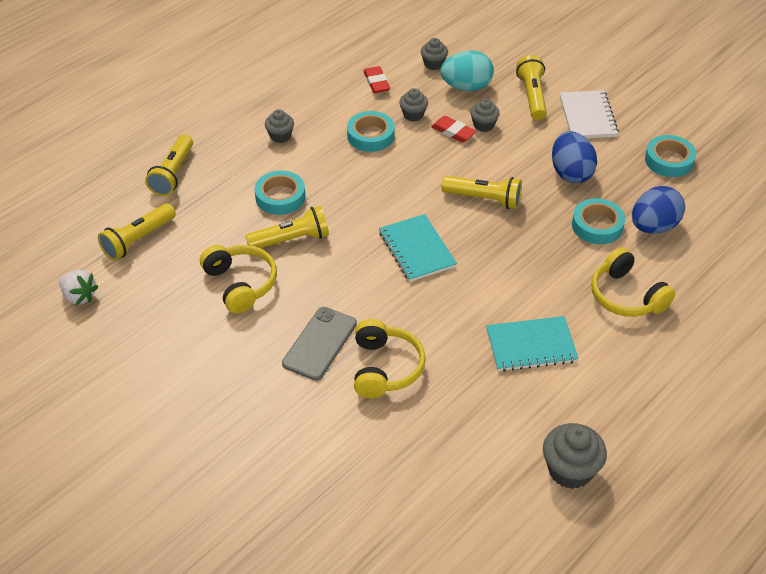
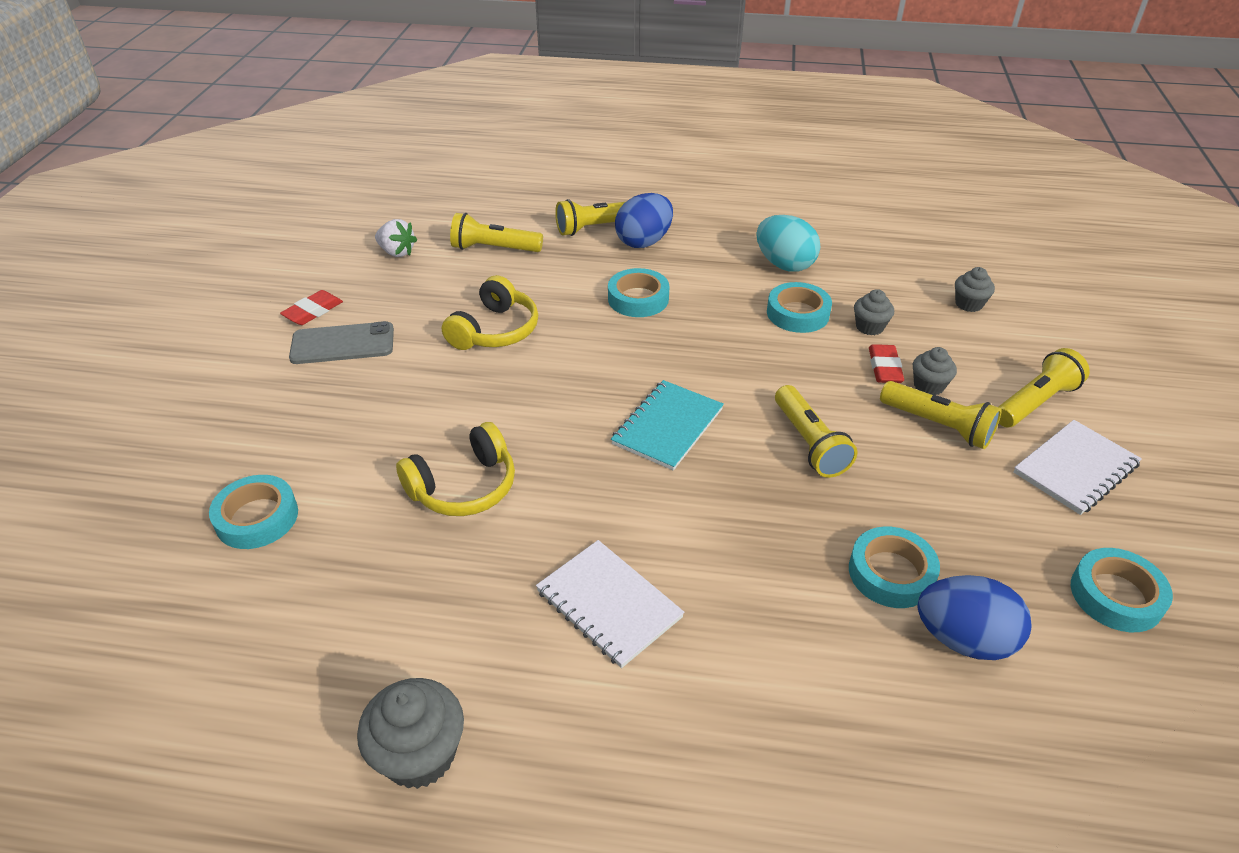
camera: 55 degrees right, 5 degrees down
white strawberry [59,270,99,305] -> white strawberry turned 60 degrees counterclockwise [375,219,417,257]
yellow flashlight [245,206,329,248] -> yellow flashlight moved to [880,381,1002,449]
grey cupcake [265,109,294,143] -> none
grey phone [282,307,357,381] -> grey phone moved to [289,321,394,364]
red eraser [364,66,390,93] -> red eraser moved to [280,290,343,325]
turquoise egg [441,50,494,91] -> turquoise egg moved to [757,215,821,272]
turquoise notebook [486,316,579,372] -> white notebook [536,540,684,668]
blue egg [552,131,597,183] -> blue egg moved to [615,193,673,248]
yellow headphones [591,247,676,317] -> none
none -> turquoise tape [209,475,298,549]

